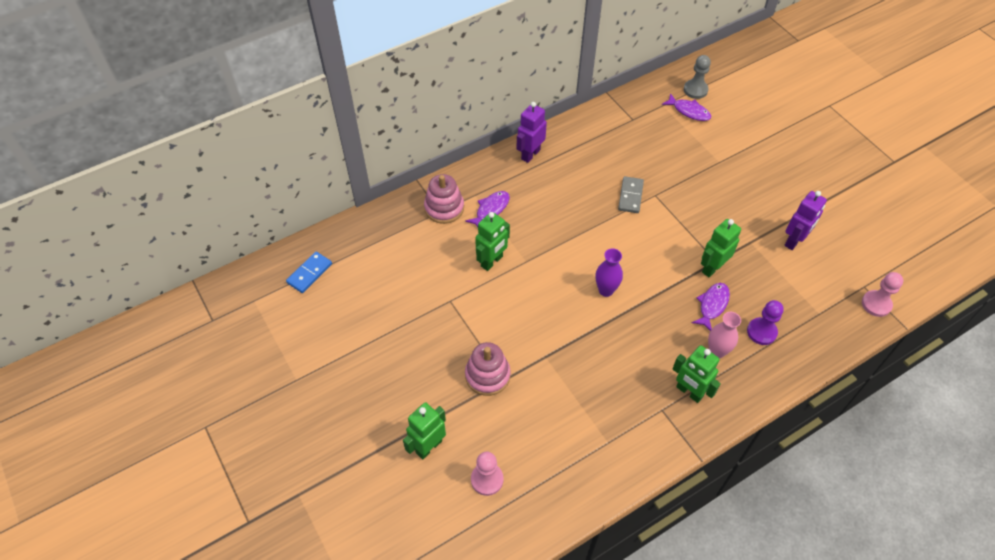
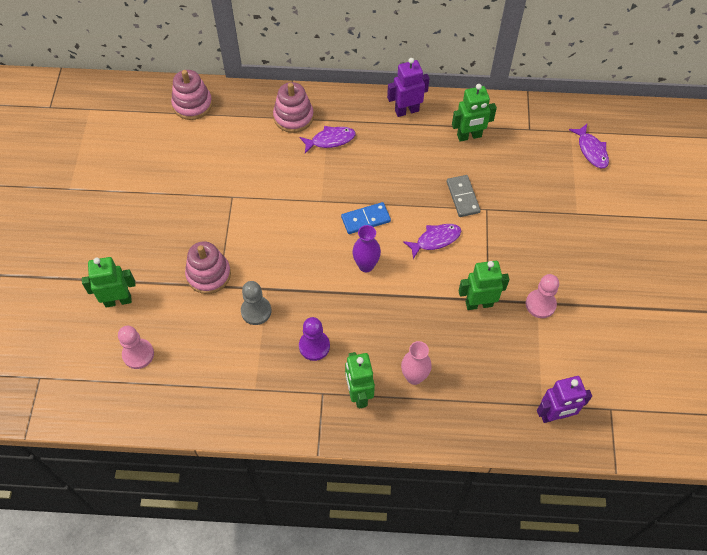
camera: 35 degrees right, 5 degrees up
blue domino [286,252,332,293] -> blue domino moved to [341,202,391,234]
green robot [475,212,510,271] -> green robot moved to [452,84,497,142]
grey domino [618,176,644,213] -> grey domino turned 60 degrees counterclockwise [447,175,481,217]
grey pawn [684,55,711,99] -> grey pawn moved to [241,281,271,325]
purple fish [692,283,730,331] -> purple fish moved to [403,224,461,259]
purple pawn [747,300,784,345] -> purple pawn moved to [299,317,330,361]
purple robot [784,191,827,250] -> purple robot moved to [537,376,592,423]
pink pawn [862,272,903,317] -> pink pawn moved to [526,274,559,318]
none -> pink stacking toy [171,70,212,120]

